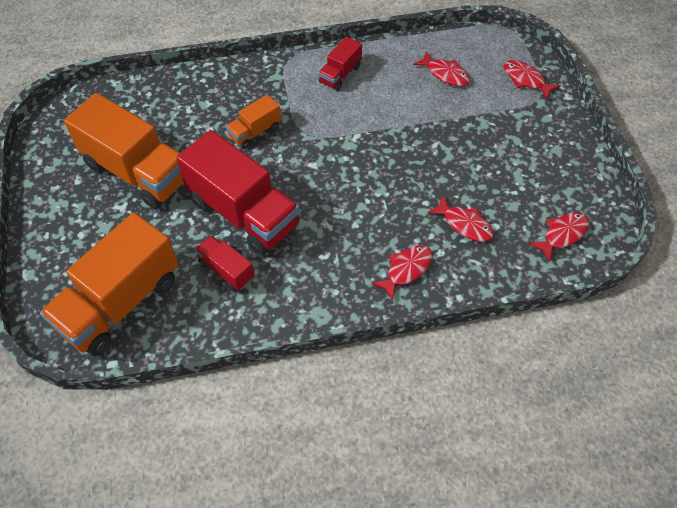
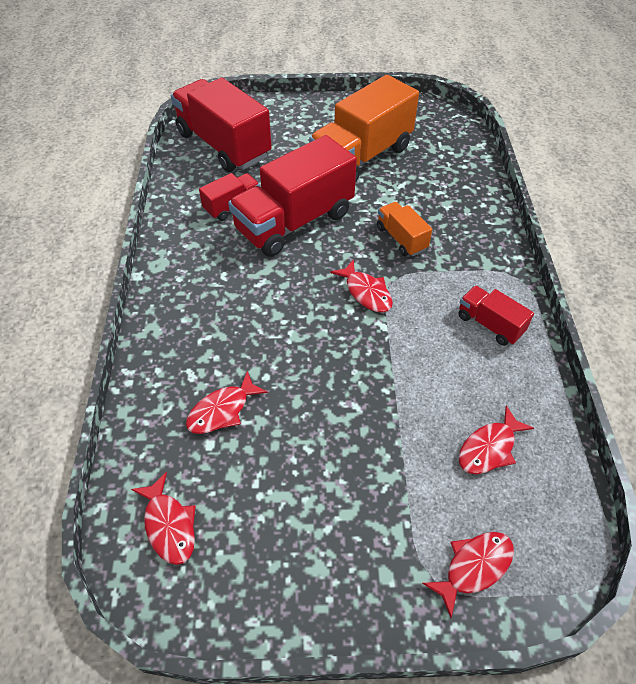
camera: 100 degrees right, 5 degrees down
orange truck [40,213,178,356] -> red truck [171,78,272,172]
red fish [371,245,433,301] -> red fish moved to [330,259,393,313]

